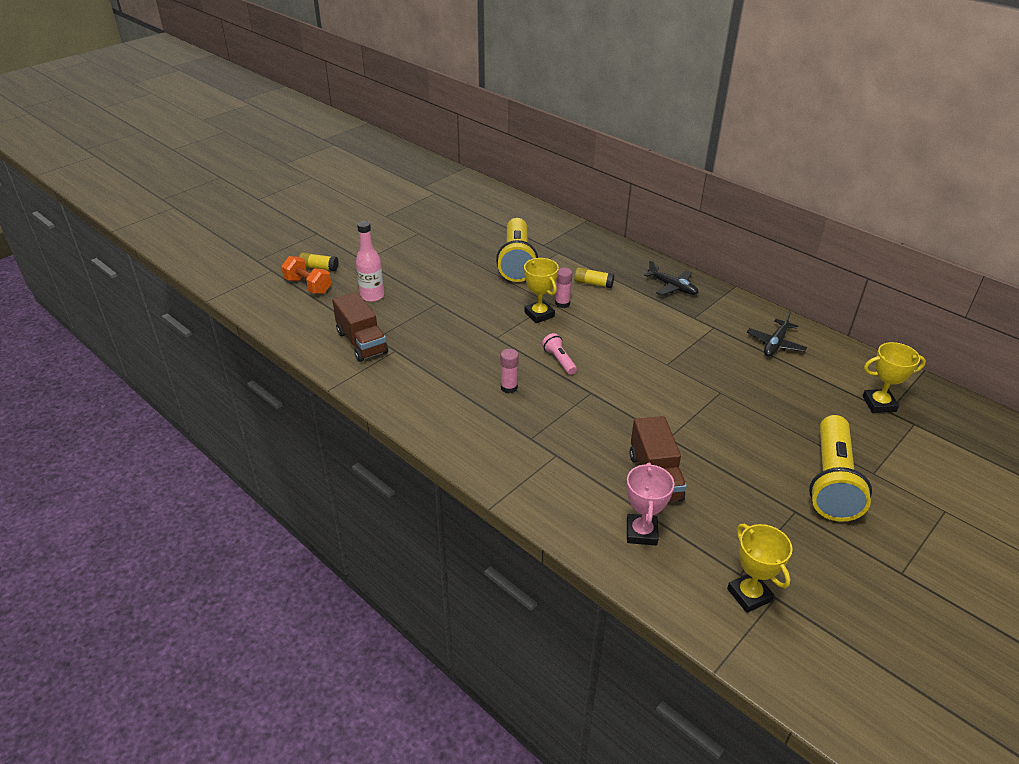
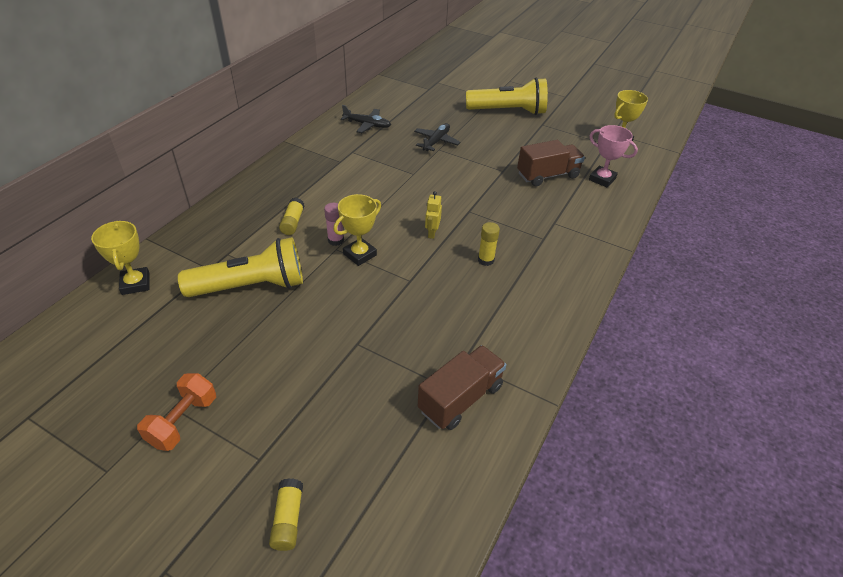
camera: 105 degrees left, 5 degrees up
orange dumbbell [281,256,331,294] -> orange dumbbell moved to [137,373,216,451]
pink bottle [356,221,384,302] -> none
pink glue stick [501,349,519,394] -> yellow glue stick [478,222,500,266]
pink flashlight [542,333,577,375] -> yellow robot [425,191,442,239]
pink trophy [626,463,675,546] -> pink trophy turned 45 degrees clockwise [589,125,638,188]
black plane [644,260,698,296] -> black plane moved to [414,123,461,151]
yellow trophy [862,342,926,413] -> yellow trophy moved to [91,221,150,295]

